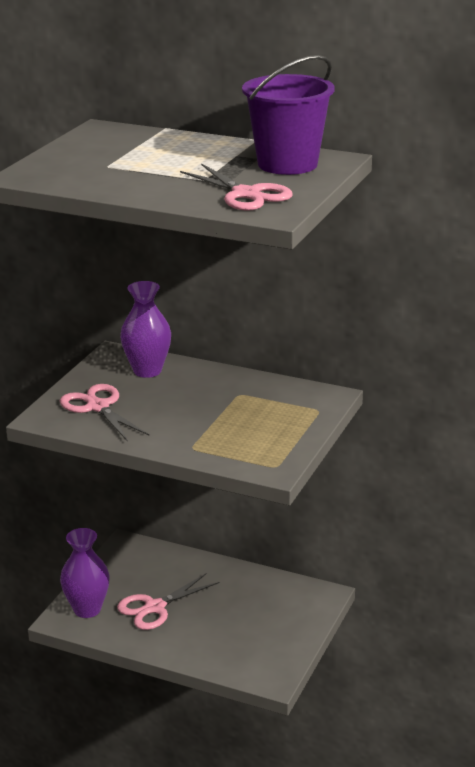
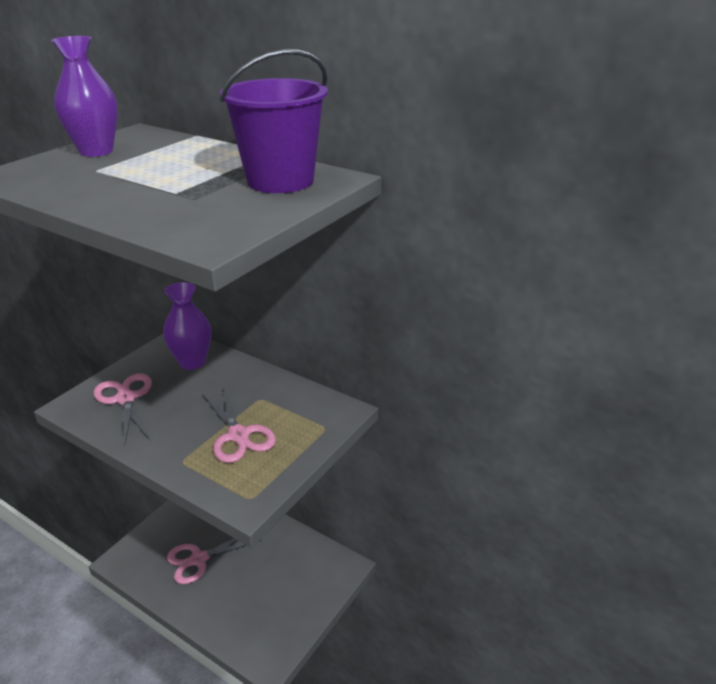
camera: 10 degrees right, 5 degrees up
purple vase [60,528,110,618] -> purple vase moved to [51,36,118,157]
pink scissors [180,163,293,211] -> pink scissors moved to [202,386,276,463]

